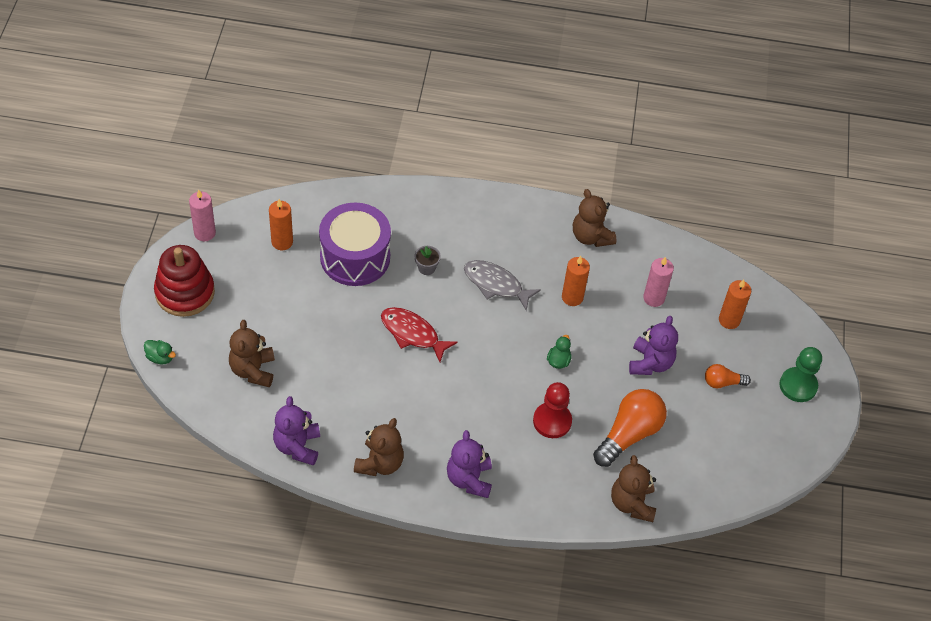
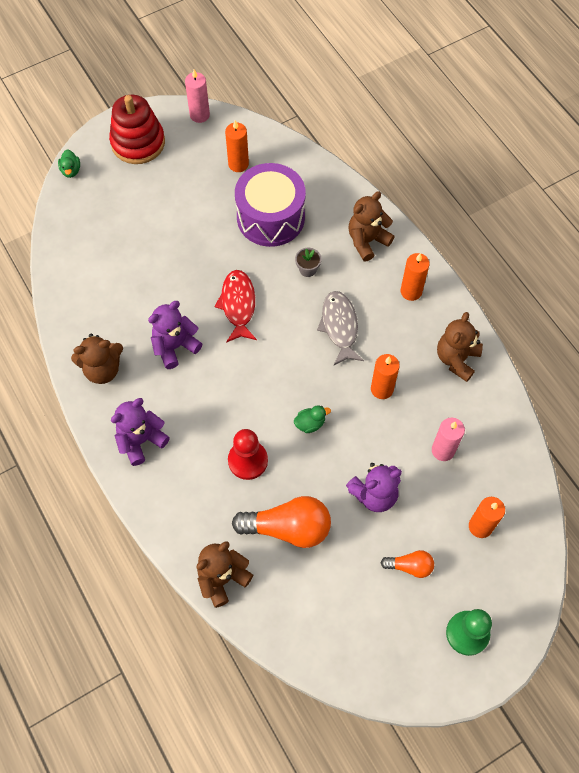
camera: 55 degrees right, 10 degrees up
brown teddy bear [229,320,275,387] -> brown teddy bear moved to [348,191,395,262]
purple teddy bear [273,396,320,465] -> purple teddy bear moved to [148,301,202,369]
orange light bulb [705,364,751,388] -> orange light bulb turned 135 degrees clockwise [381,550,434,578]
none -> orange candle [401,253,430,301]

